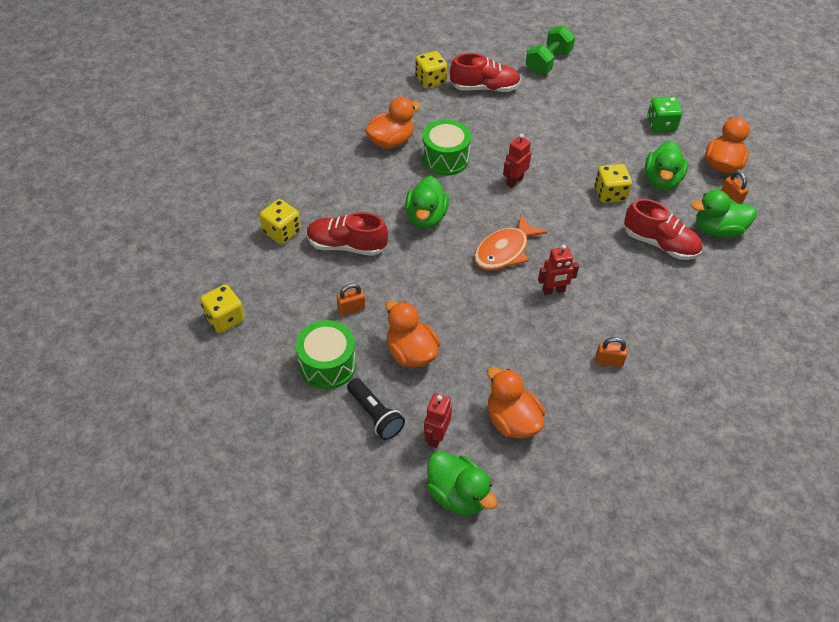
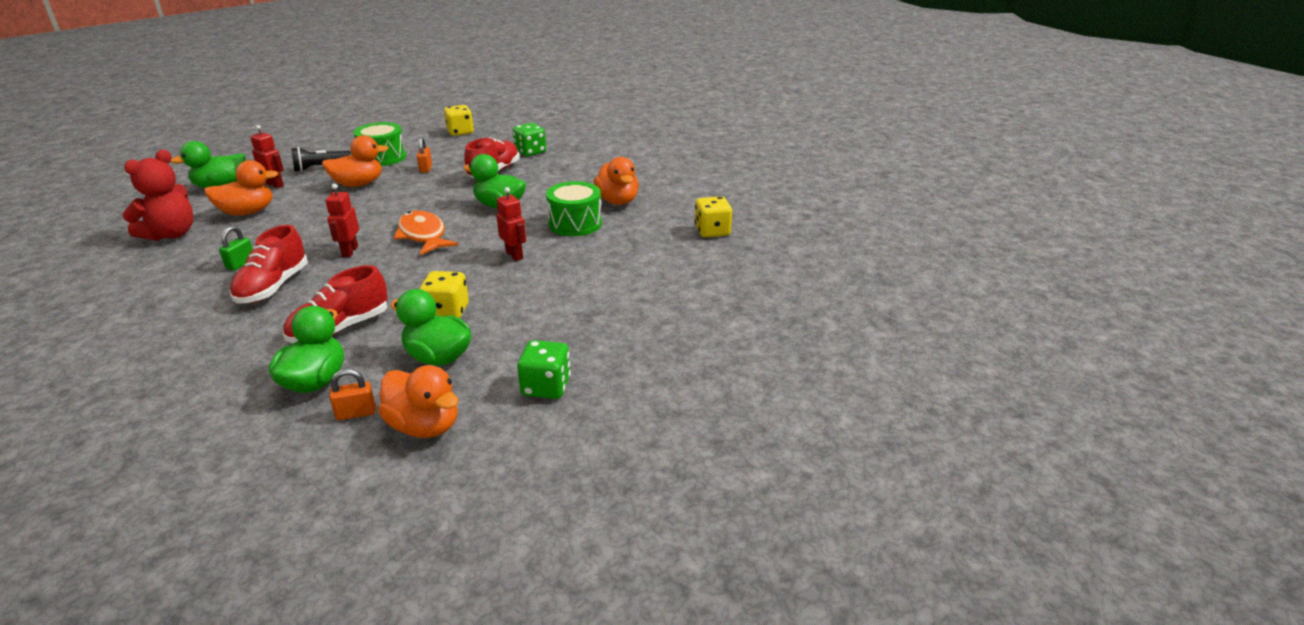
camera: 105 degrees right, 20 degrees down
yellow dice [260,199,301,244] -> green dice [512,123,546,156]
red shoe [450,53,521,92] -> red shoe moved to [229,225,308,304]
green dumbbell [525,26,575,75] -> none
orange padlock [595,337,627,367] -> green padlock [219,226,253,271]
none -> red teddy bear [123,150,194,241]

